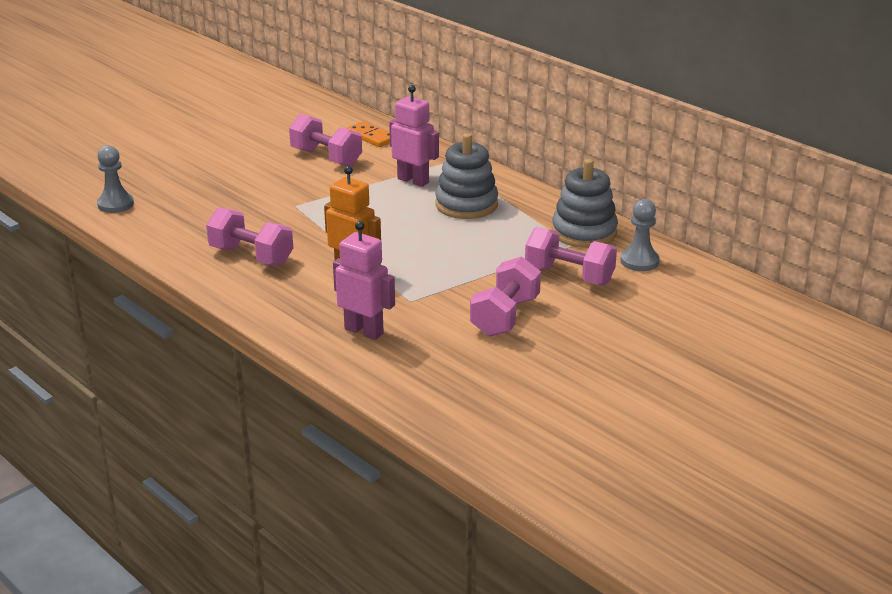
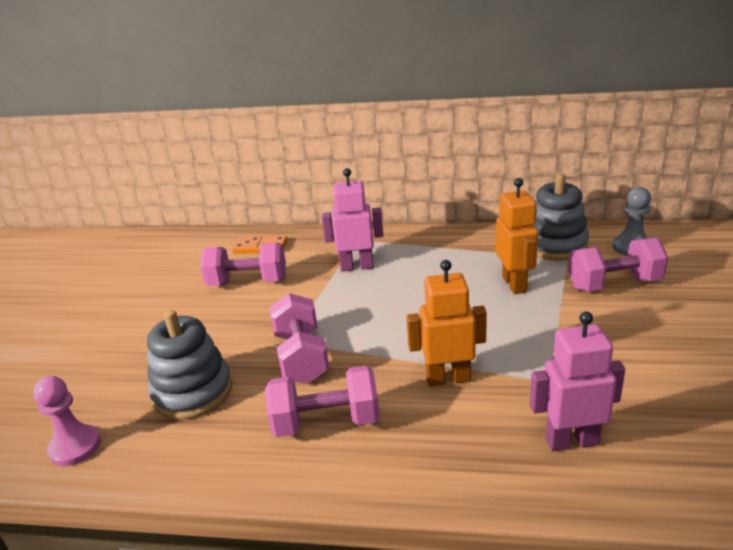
camera: 35 degrees left, 0 degrees up
grey pawn [97,145,134,213] -> pink pawn [33,376,101,466]
grey stacking toy [435,133,498,219] -> grey stacking toy moved to [147,310,232,420]
pink dumbbell [470,256,541,337] -> pink dumbbell moved to [269,293,329,384]
none -> orange robot [496,178,538,294]

